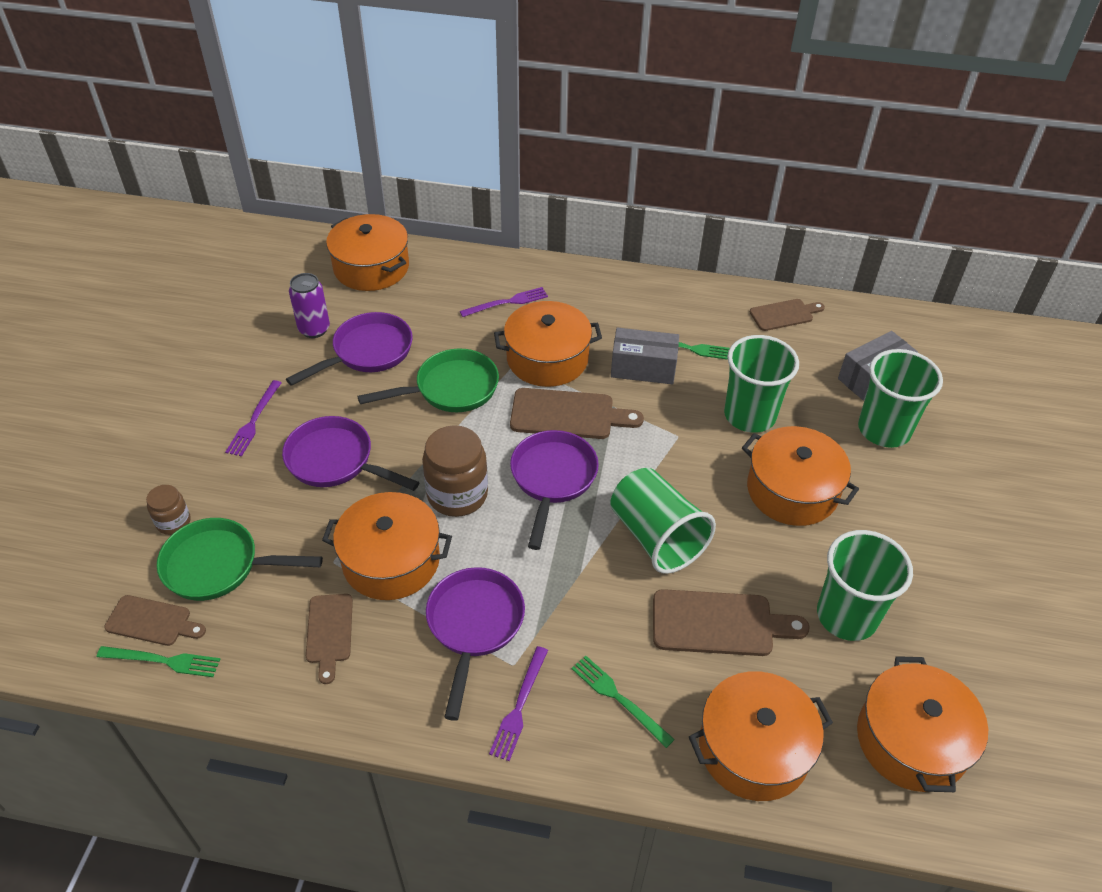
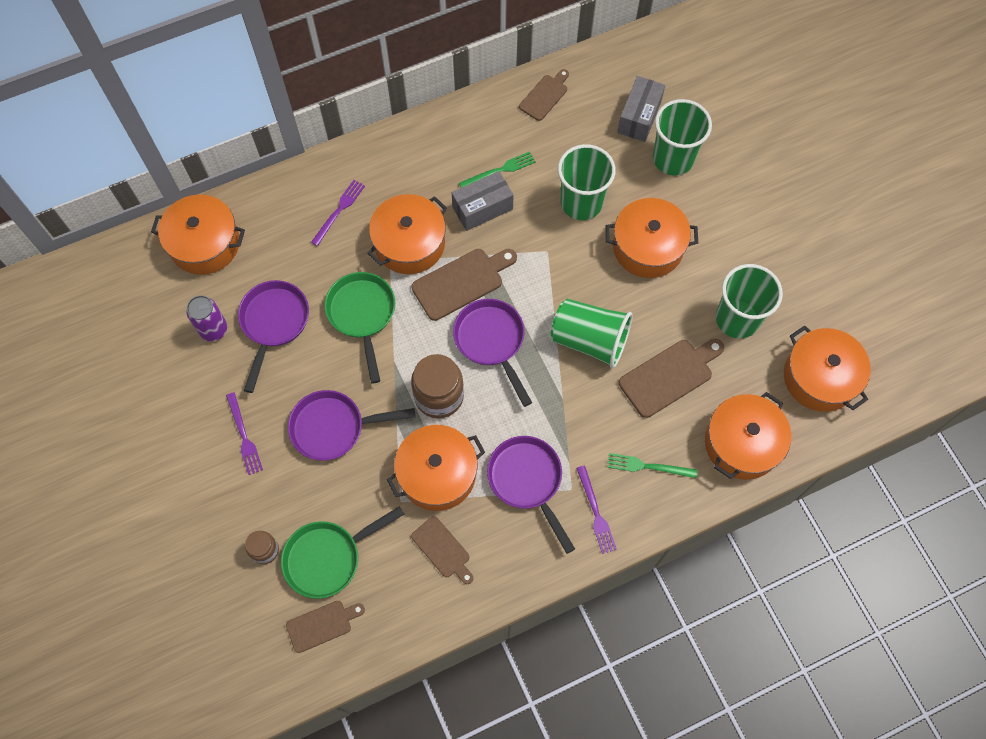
camera: 35 degrees left, 20 degrees up
green fork [97,646,220,677] -> none
green pan [357,349,499,412] -> green pan turned 45 degrees counterclockwise [325,272,395,383]

